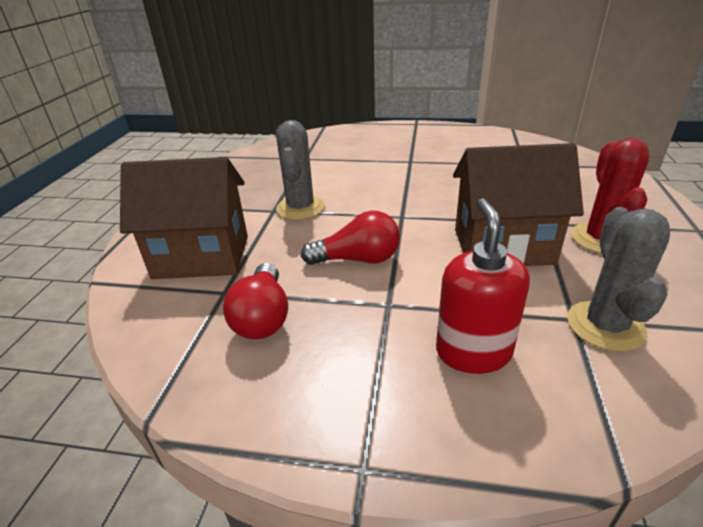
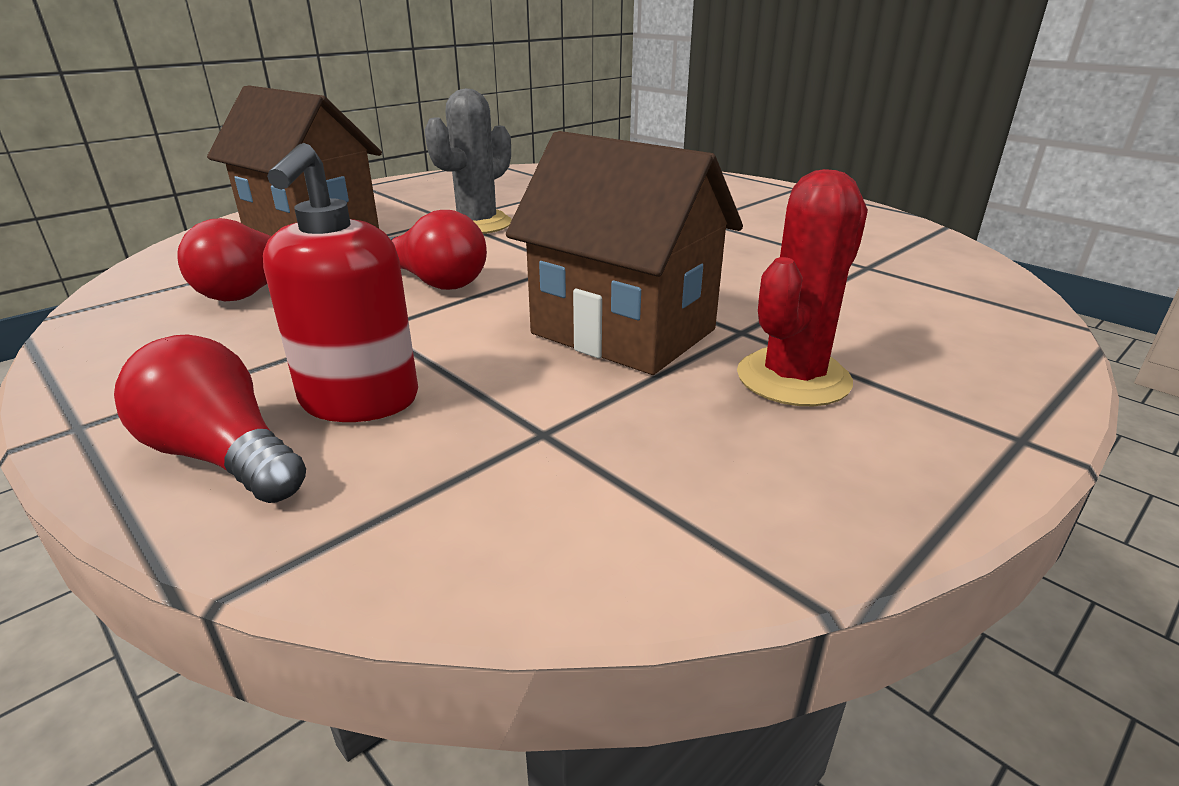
camera: 35 degrees right, 5 degrees down
red soap dispenser [436,198,530,374] -> red soap dispenser turned 150 degrees clockwise [263,143,418,422]
grey cactus [567,207,670,352] -> none
none -> red light bulb [114,334,306,503]

